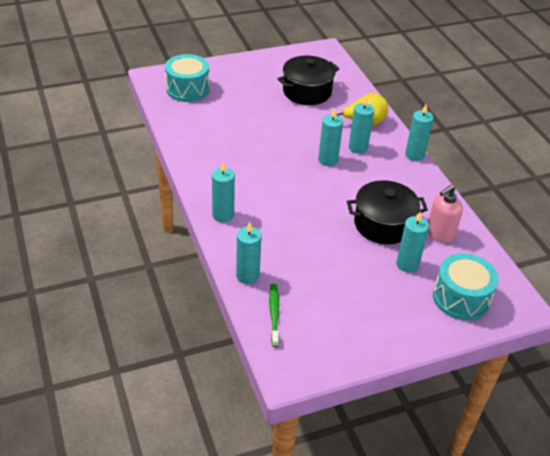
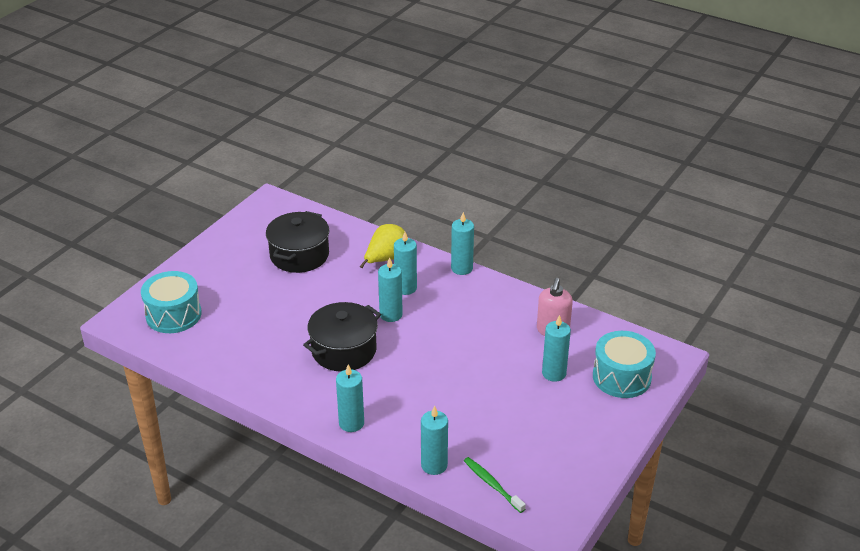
camera: 35 degrees left, 5 degrees down
black pot [347,180,428,244] -> black pot moved to [303,302,381,372]

